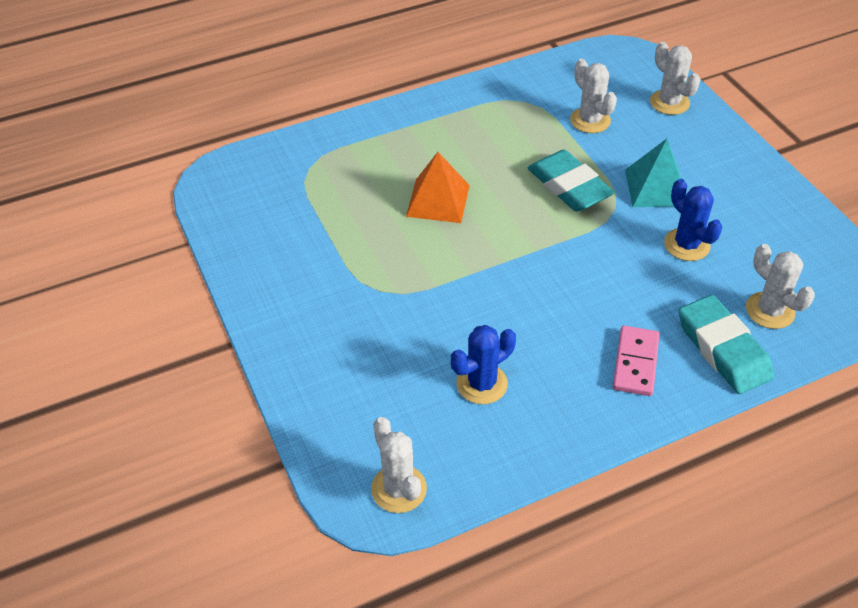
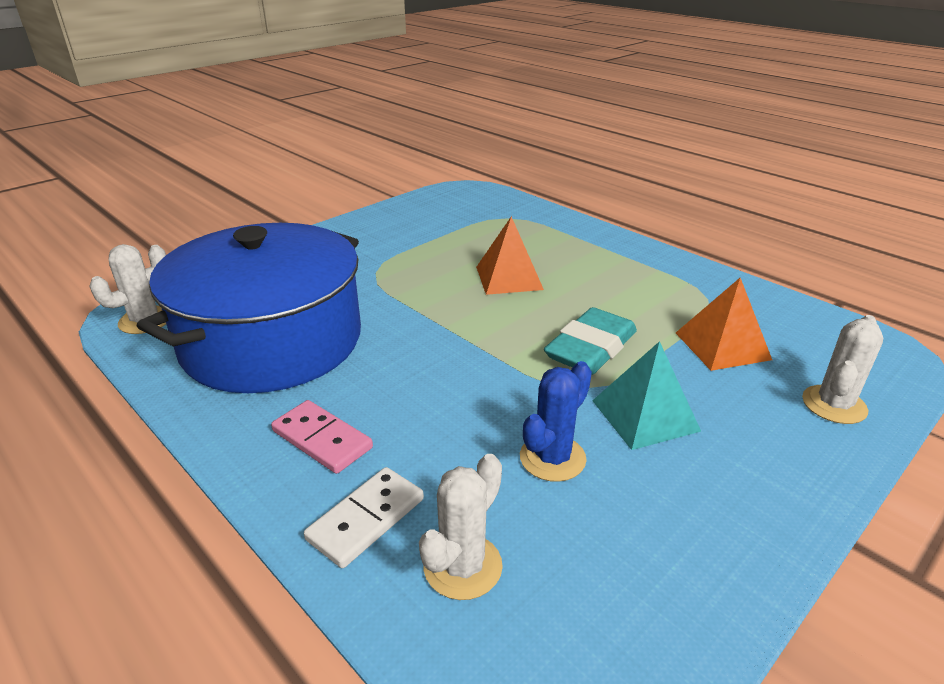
camera: 70 degrees right, 15 degrees down
blue cactus [451,325,516,404] -> blue pot [137,223,361,393]
white cactus [570,59,617,133] -> orange pyramid [676,278,772,371]
pink domino [613,326,660,396] -> pink domino turned 45 degrees clockwise [271,400,373,474]
turquoise eraser [679,295,774,394] -> white domino [304,467,424,568]

